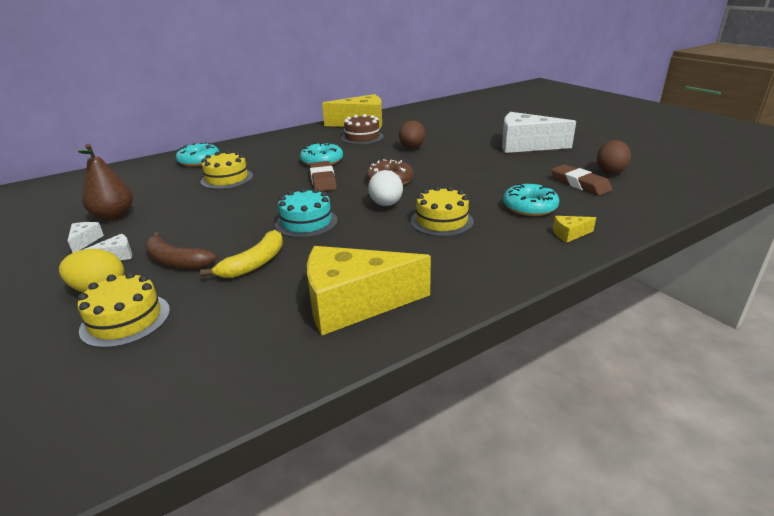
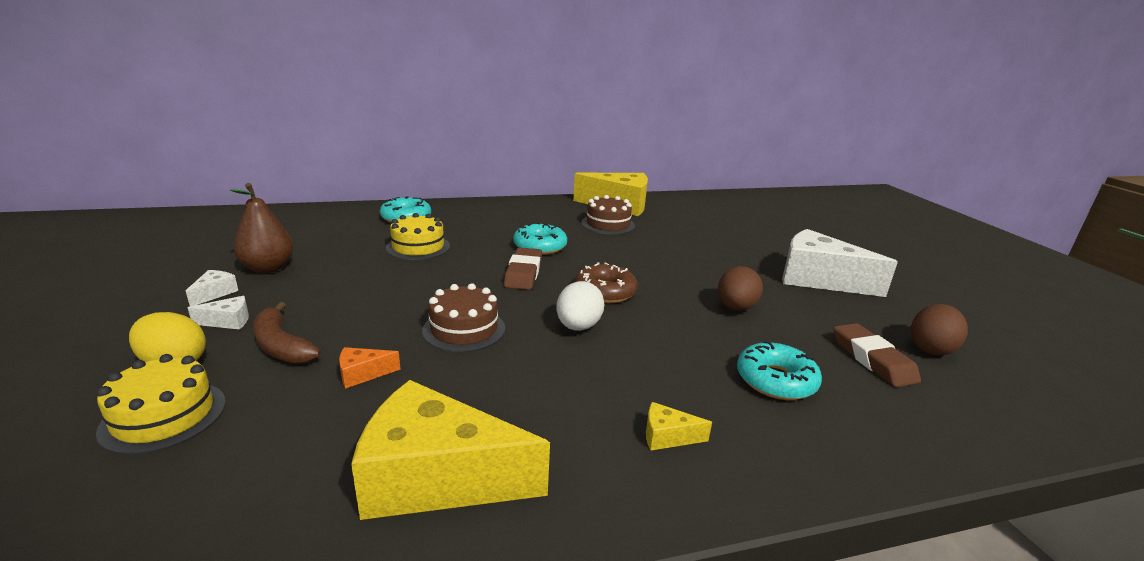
camera: 15 degrees right, 5 degrees down
yellow banana [200,230,283,278] -> orange cheese [339,347,401,389]
turquoise cake [275,188,338,238] -> brown cake [422,283,505,352]
brown egg [399,120,425,148] -> brown egg moved to [718,266,763,311]
yellow cake [411,186,474,237] -> none
yellow cheese [553,216,596,243] -> yellow cheese moved to [646,402,712,451]

